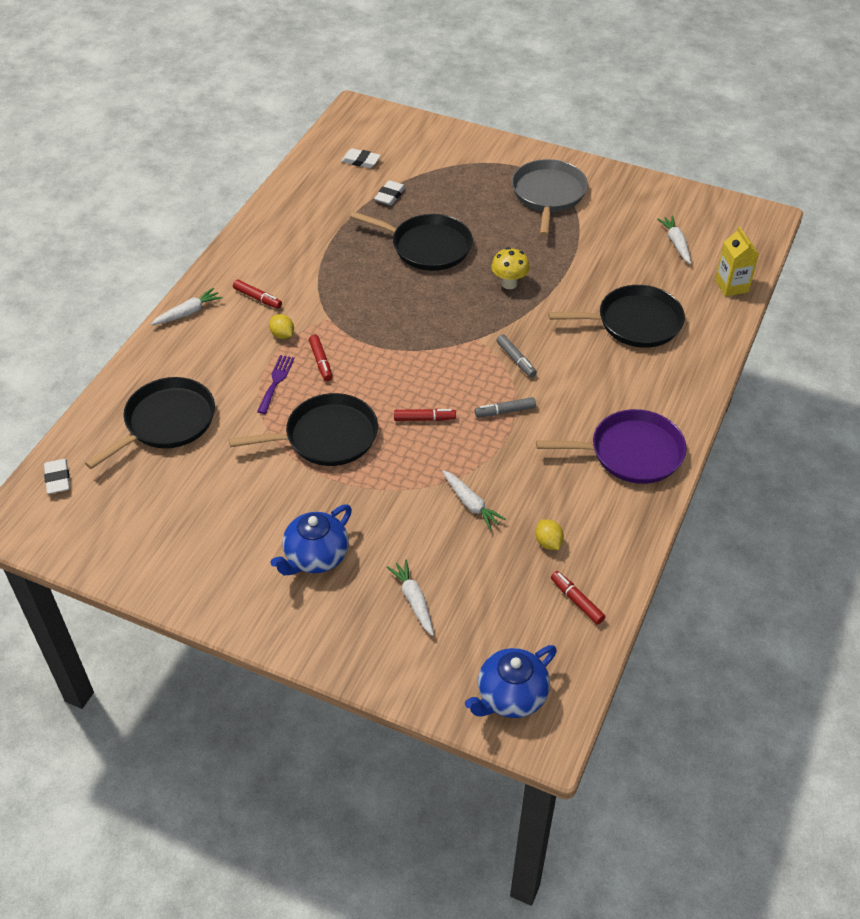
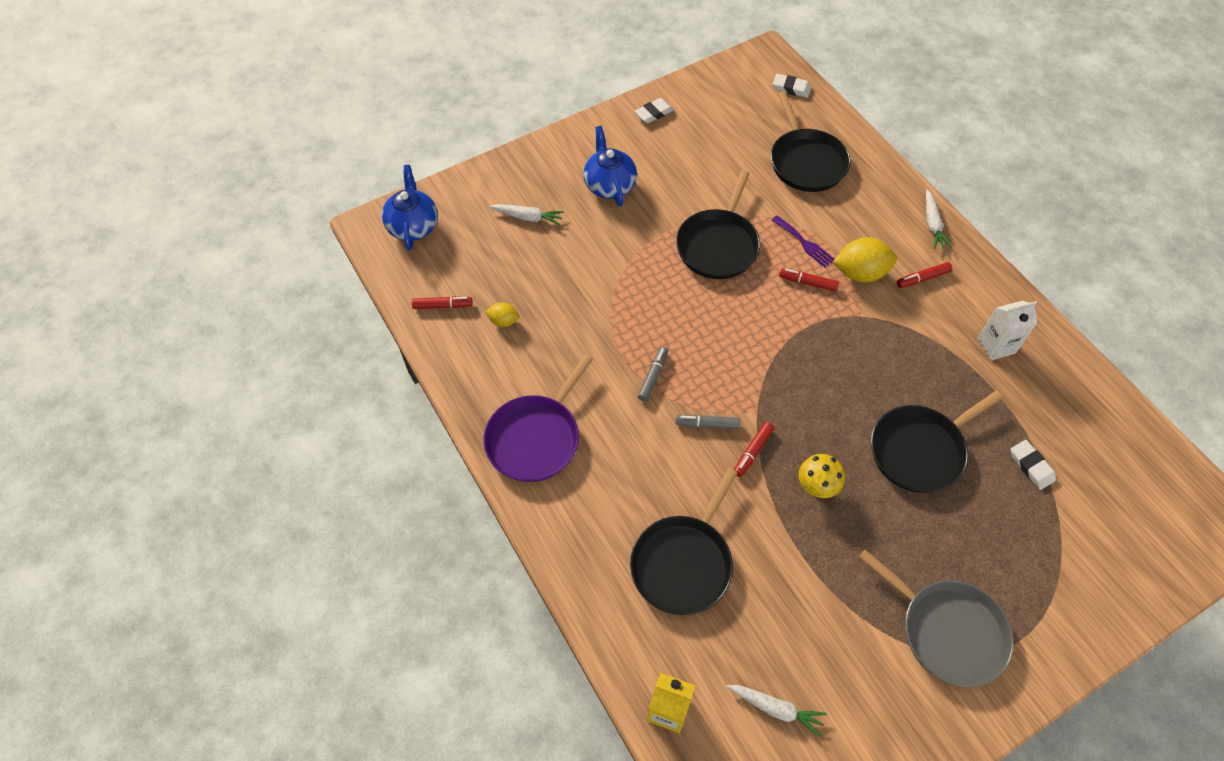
camera: 125 degrees right, 10 degrees up
yellow lemon [269,314,294,339] -> yellow lemon [833,237,897,283], size x1.87
white eraser [341,148,381,168] -> white eraser moved to [634,98,674,123]
red marker [394,409,456,421] -> red marker moved to [734,422,774,477]
white carrot [442,470,506,530] -> none
none -> white carton [977,301,1037,360]

